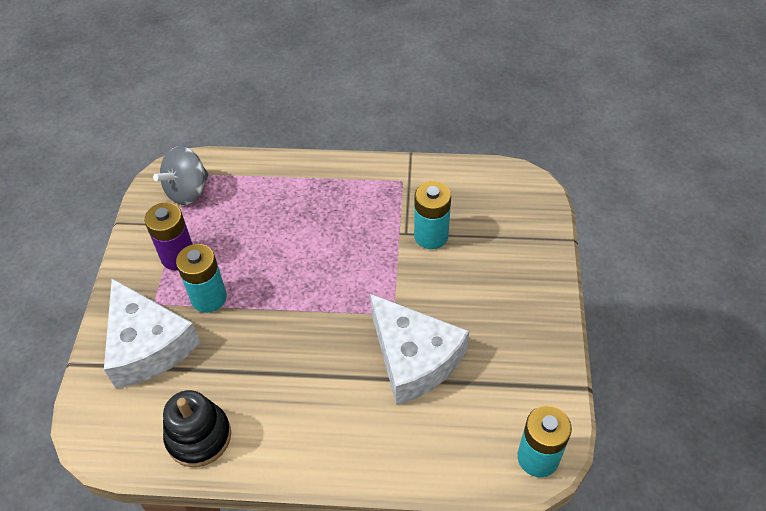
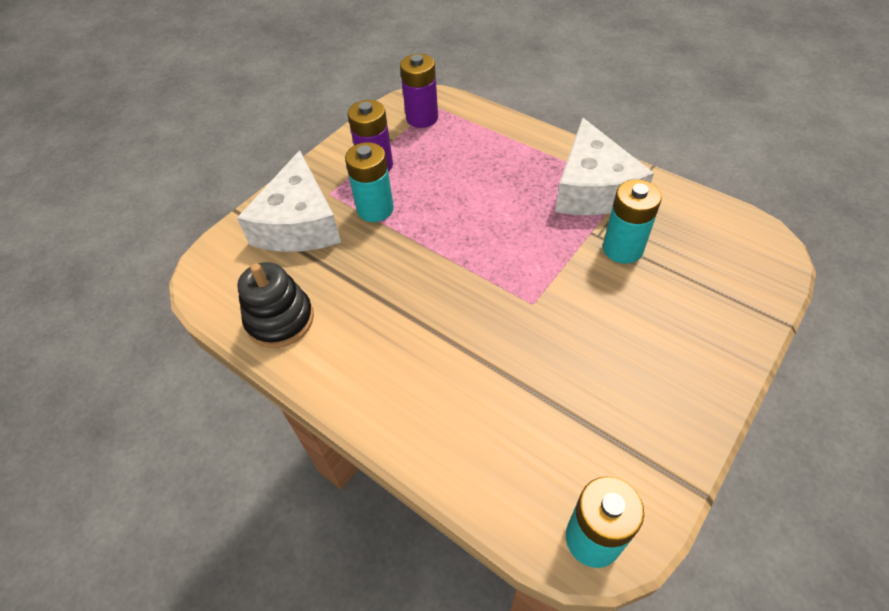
camera: 35 degrees right, 0 degrees up
grey spinning top [153,146,209,205] -> purple battery [400,54,438,128]
white cheese [370,294,469,405] -> white cheese moved to [555,117,654,215]

